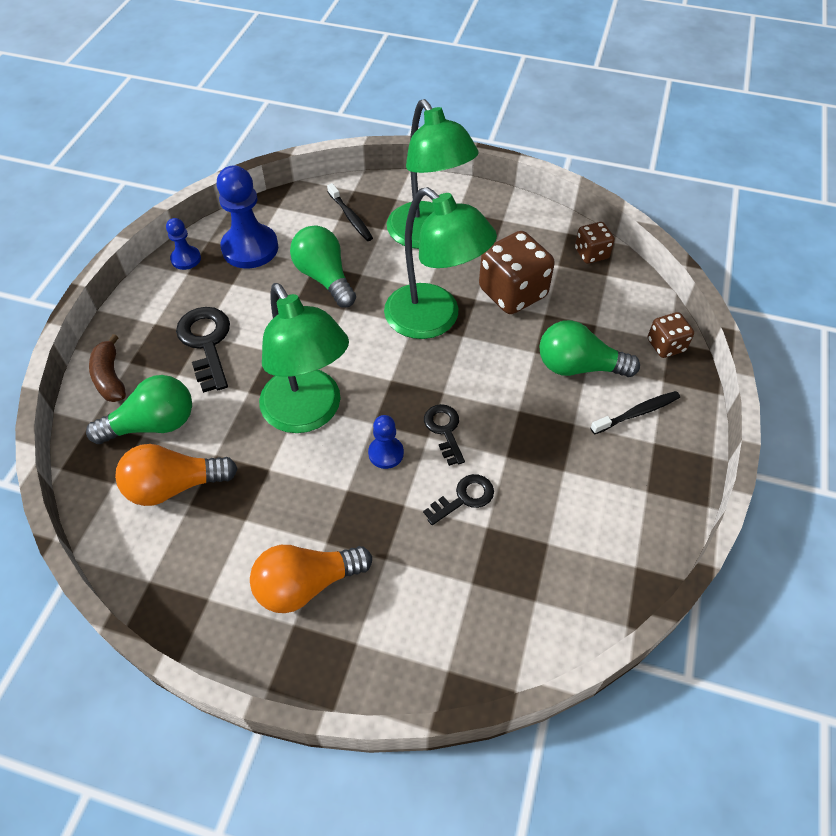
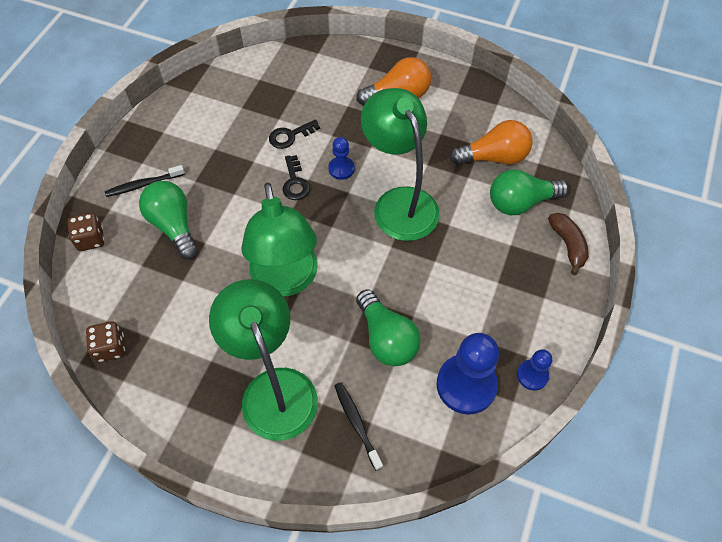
camera: 175 degrees left, 5 degrees up
black key [176,307,230,393] -> none
green lamp [384,187,497,339] -> green lamp turned 150 degrees counterclockwise [241,182,318,297]
brown dice [479,231,555,314] -> none
green light bulb [540,320,640,377] -> green light bulb turned 135 degrees counterclockwise [139,181,198,259]

